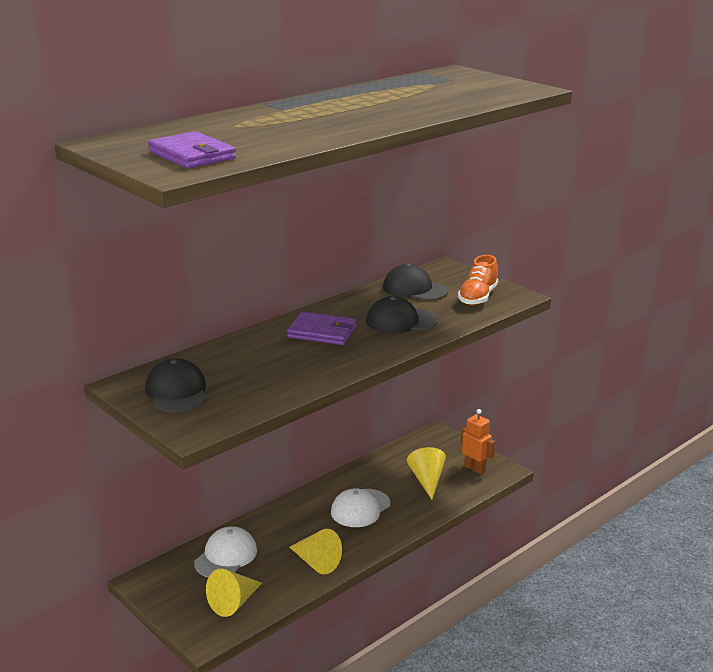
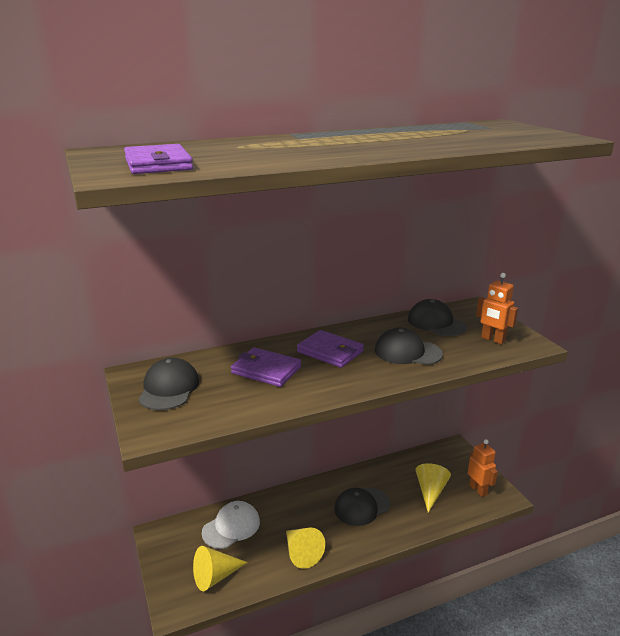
camera: 20 degrees right, 0 degrees up
white cap [331,488,390,527] -> black cap [334,488,390,526]
orange shoe [458,255,498,305] -> orange robot [476,273,518,344]
none -> purple wallet [231,347,301,387]

